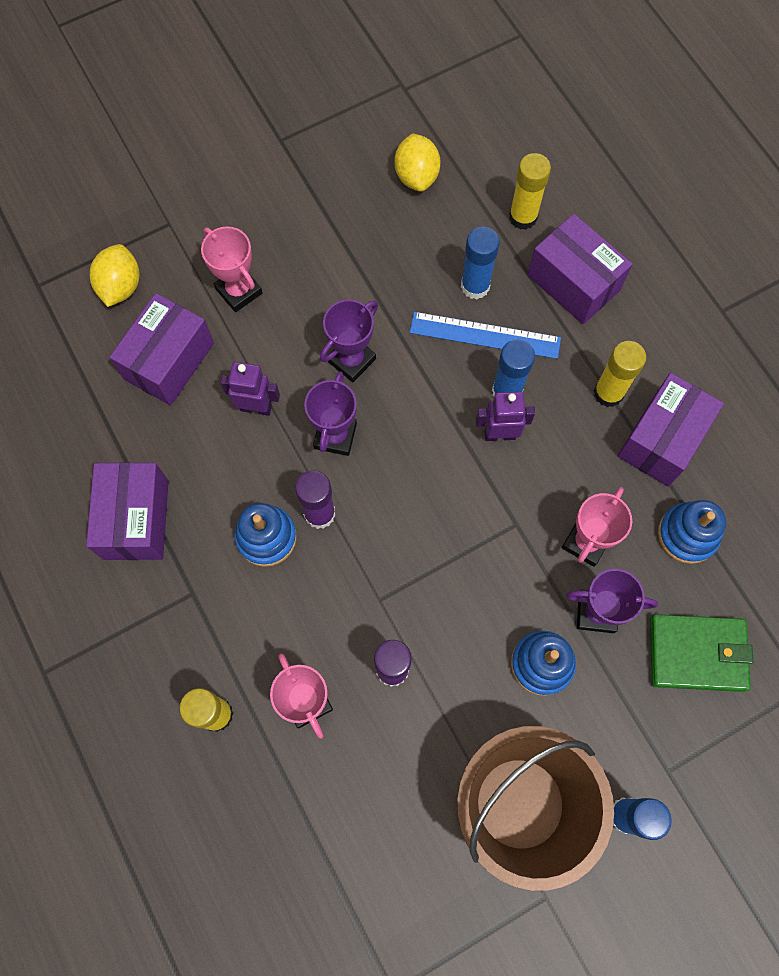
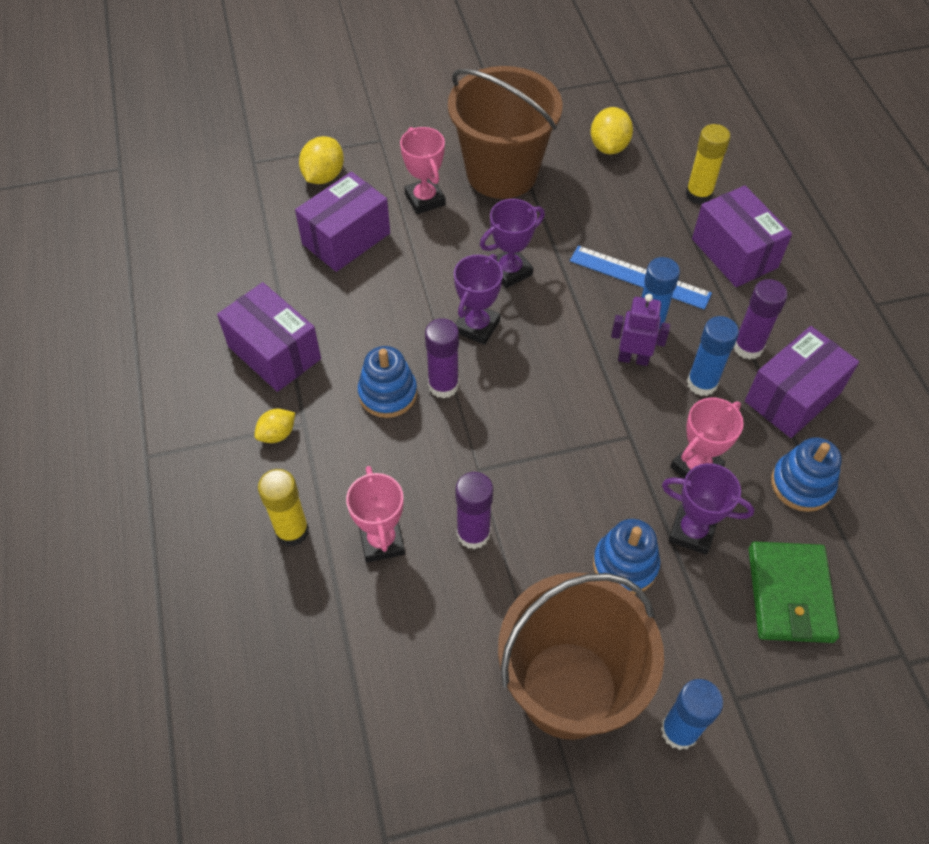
camera: 15 degrees right, 15 degrees down
purple box [86,462,169,560] -> purple box turned 60 degrees counterclockwise [217,282,321,392]
purple robot [220,362,280,416] -> none
blue glue stick [461,227,500,299] -> blue glue stick moved to [687,316,739,396]
yellow glue stick [594,341,646,407] -> purple glue stick [734,279,788,360]
green wallet [650,614,753,692] -> green wallet turned 75 degrees clockwise [749,542,839,643]
none -> yellow lemon [254,409,295,443]
none -> brown bucket [448,66,563,199]

